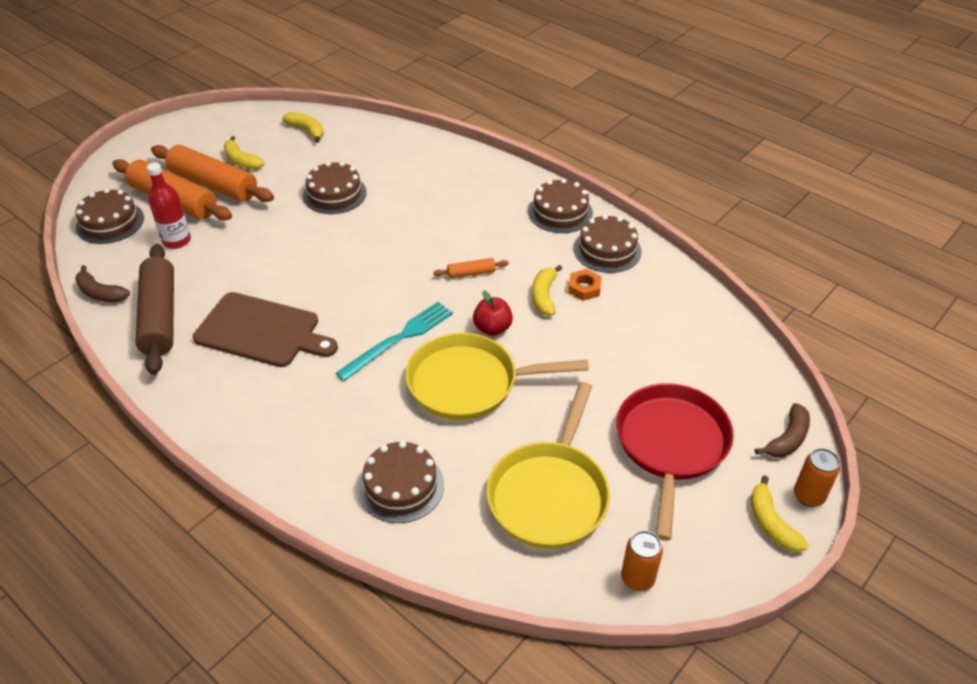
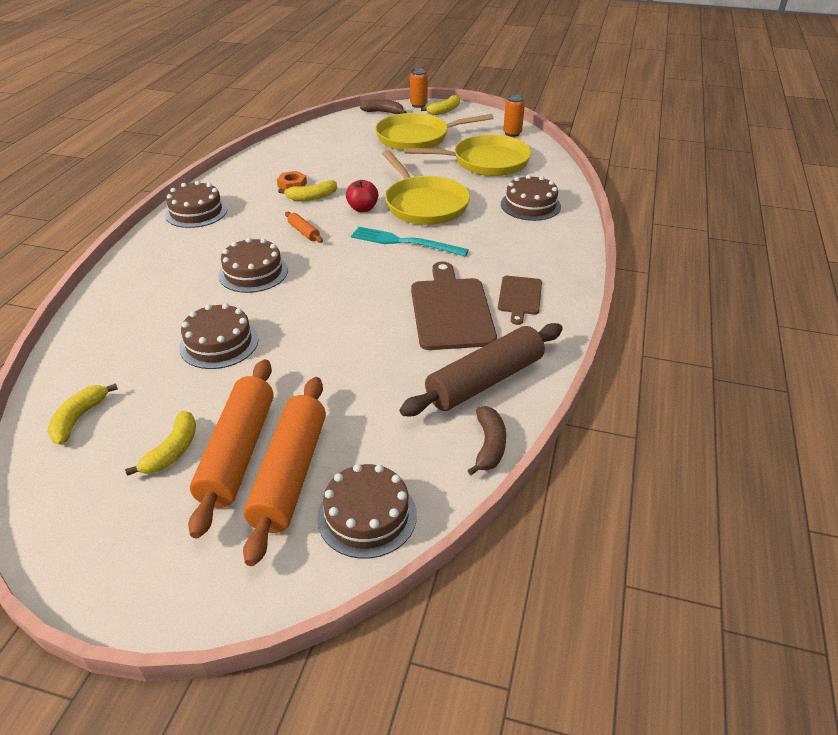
camera: 115 degrees left, 5 degrees down
red bottle [147,162,191,249] -> none
brown cake [574,215,641,273] -> brown cake moved to [218,238,288,293]
red pan [616,383,734,541] -> yellow pan [375,113,493,151]
none -> brown cutting board [498,276,542,325]

